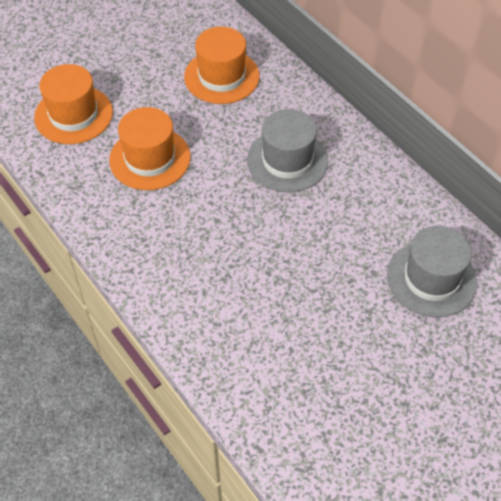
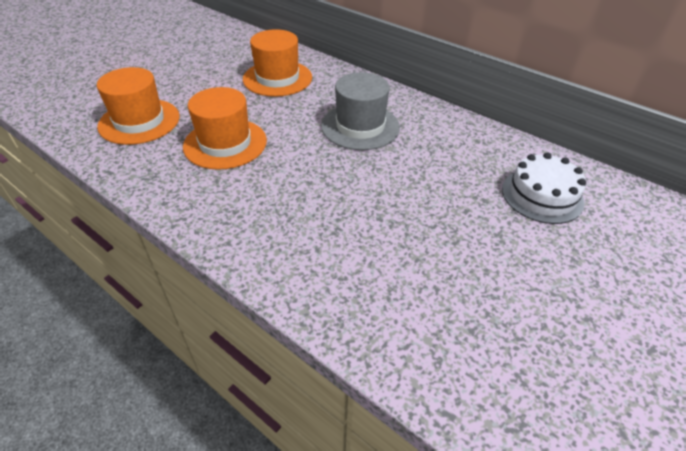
camera: 15 degrees left, 10 degrees down
grey hat [387,226,477,317] -> white cake [502,153,586,224]

